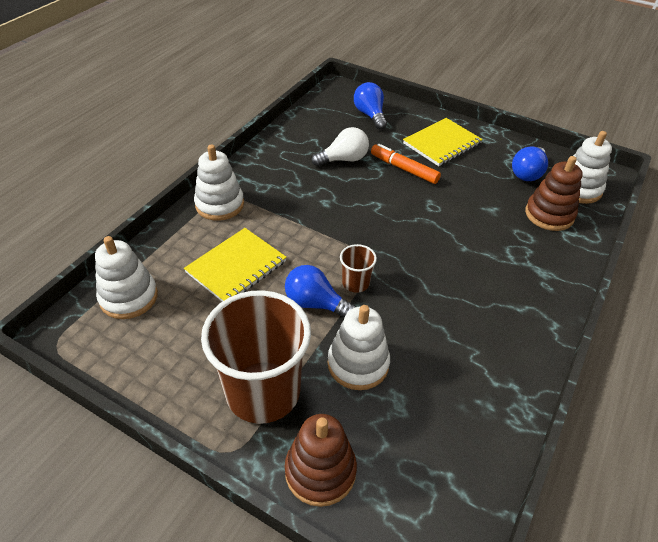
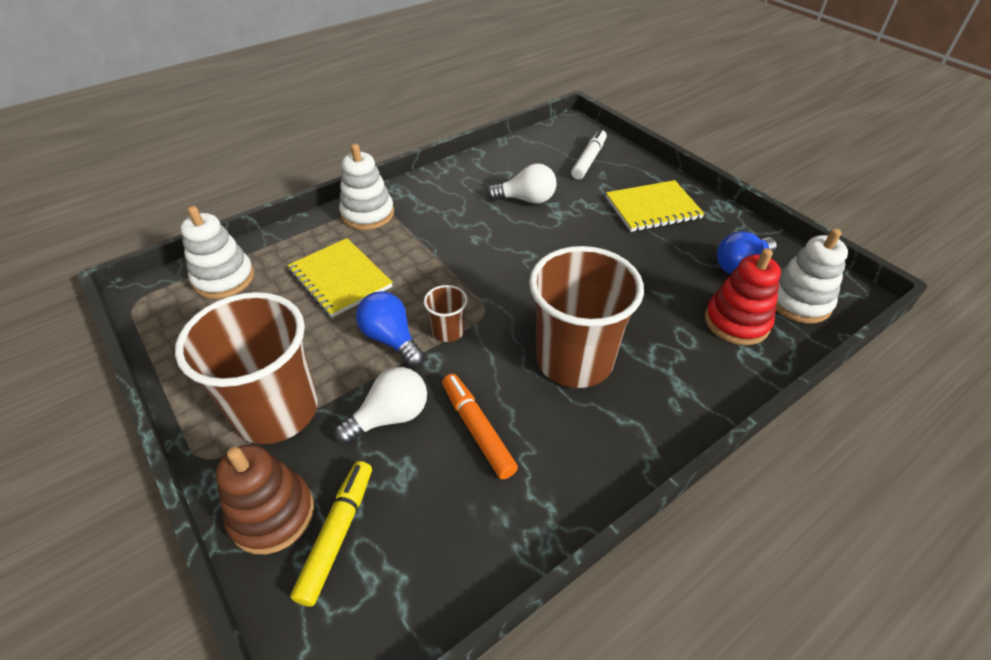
camera: 25 degrees right, 0 degrees up
yellow notebook [184,228,287,302] -> yellow notebook turned 75 degrees clockwise [287,238,393,318]
white stacking toy [328,305,390,390] -> white light bulb [335,367,427,444]
blue light bulb [354,82,387,130] -> white marker [571,129,607,180]
orange marker [371,144,441,184] -> orange marker moved to [442,374,518,479]
brown stacking toy [525,156,582,231] -> red stacking toy [705,248,781,345]
none -> yellow marker [290,461,372,607]
none -> brown cup [529,246,644,388]

